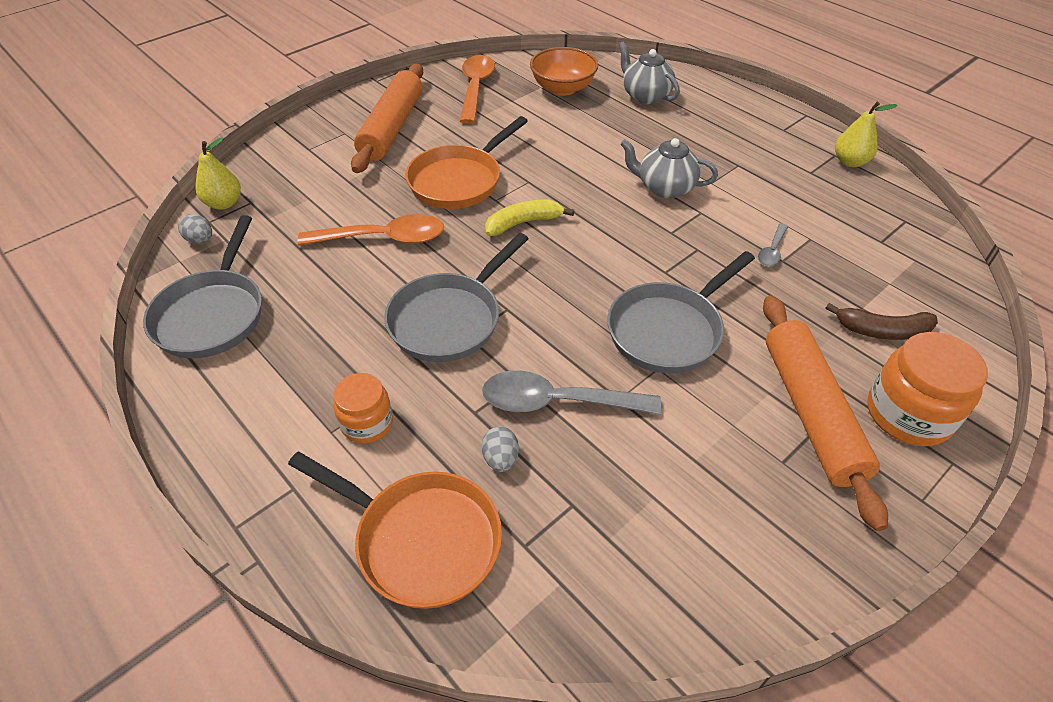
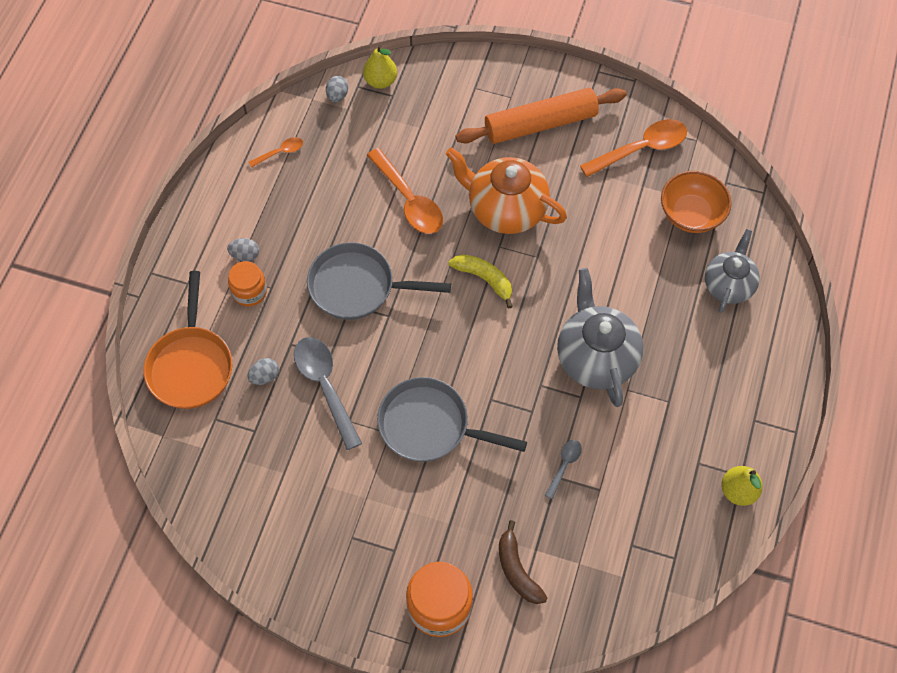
camera: 60 degrees right, 15 degrees up
grey pan [143,215,262,358] -> orange spoon [249,137,303,168]
orange pan [406,116,528,209] -> orange teapot [446,147,567,234]
grey teapot [620,138,718,198] -> grey teapot [557,268,643,407], size x1.53
grey spoon [758,223,788,267] -> grey spoon turned 120 degrees clockwise [545,440,582,499]
orange rolling pin [763,296,888,531] -> none
none -> grey egg [227,238,259,262]

